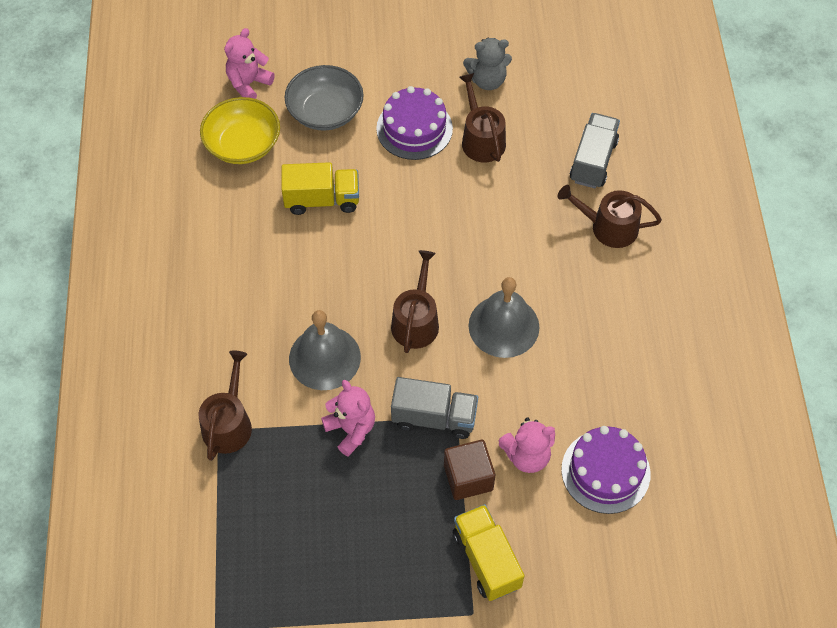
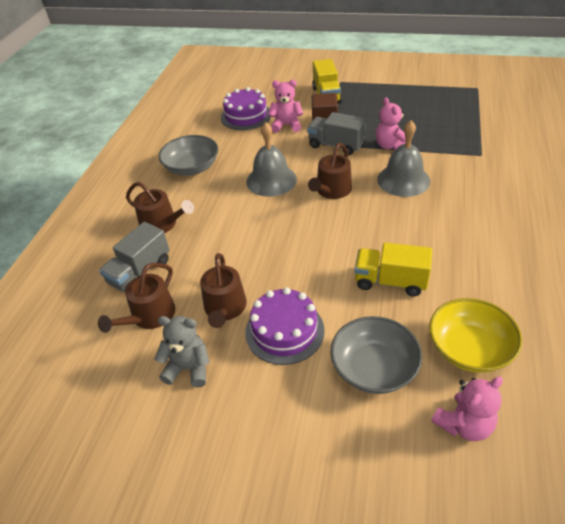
camera: 160 degrees left, 15 degrees down
brown watering can [199,351,252,461] -> brown watering can moved to [98,263,175,333]
none -> grey bowl [158,135,218,176]

